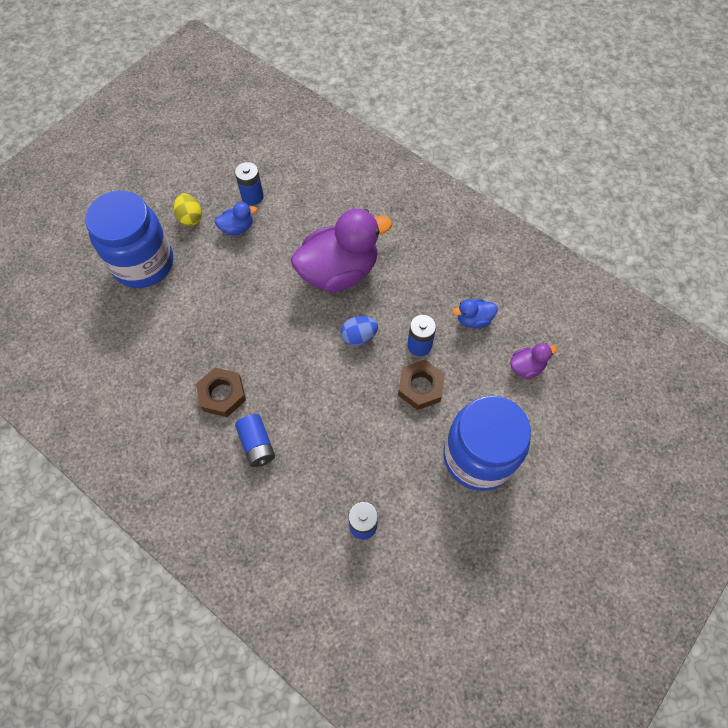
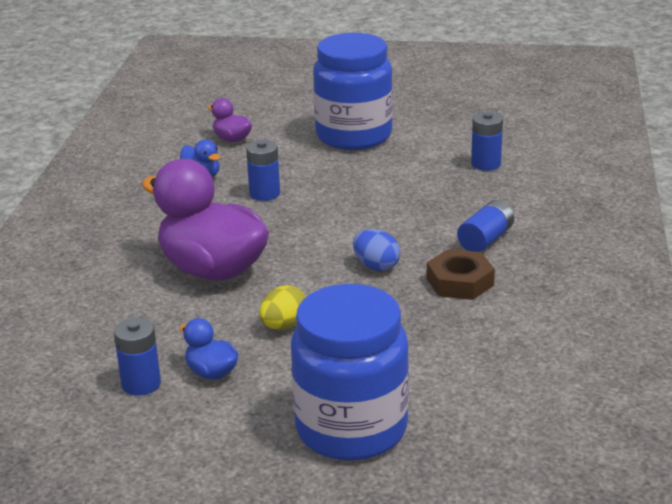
camera: 120 degrees left, 35 degrees down
yellow egg [174,193,202,226] -> yellow egg moved to [259,285,306,330]
blue egg [341,316,378,346] -> blue egg moved to [353,229,400,271]
brown nut [398,360,445,410] -> none

